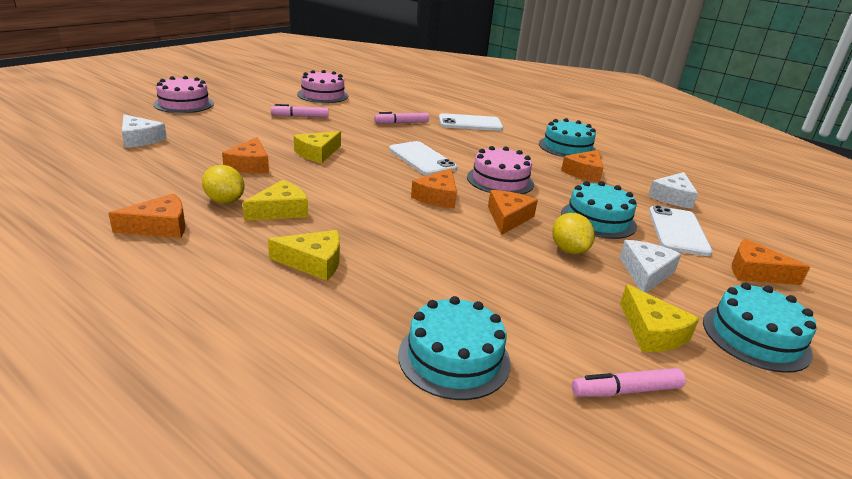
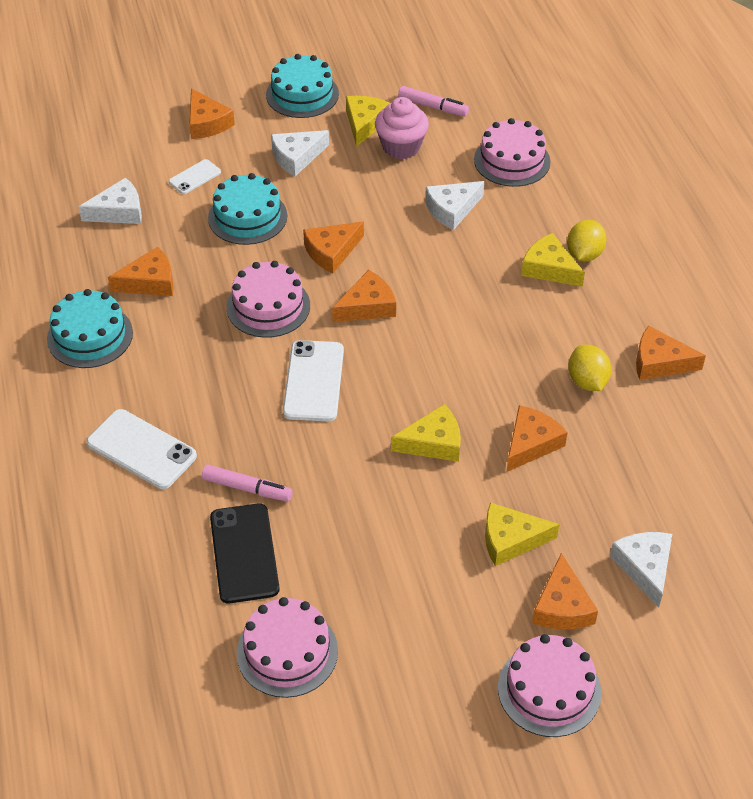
camera: 140 degrees left, 20 degrees up
yellow cheese [243,180,308,221] -> yellow cheese moved to [485,502,559,566]
pink marker [271,104,329,117] -> none
turquoise cake [398,296,511,400] -> pink cake [474,118,550,187]
yellow lemon [552,213,595,254] -> yellow lemon moved to [567,220,606,262]
white phone [649,205,713,256] -> white phone [169,159,221,194], size x0.56
none -> black phone [210,503,280,603]
none -> pink cupcake [375,97,429,159]
none -> white cheese [425,181,485,230]
none -> orange cheese [532,553,598,630]

